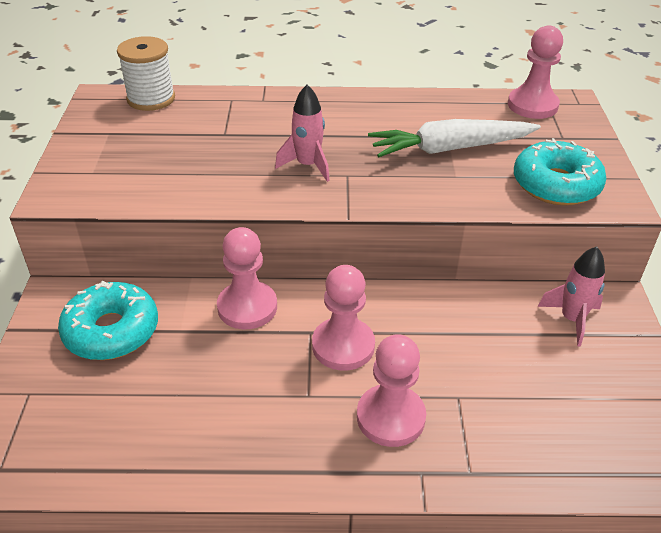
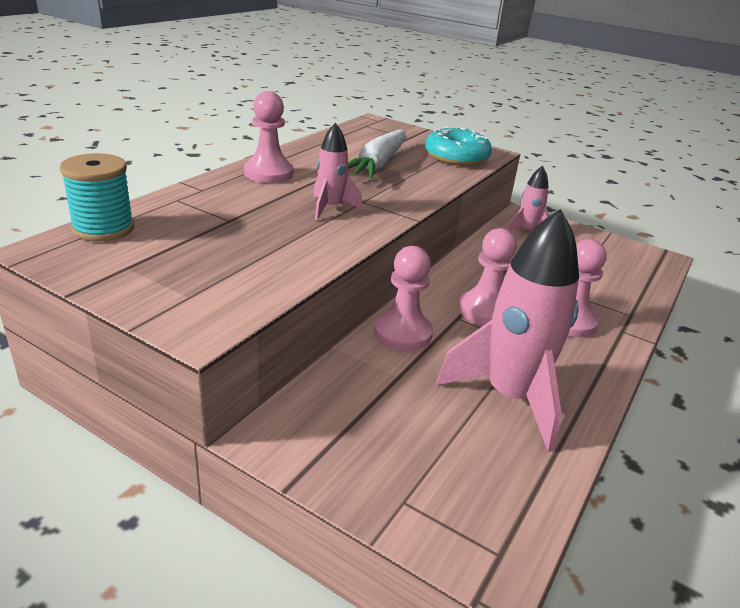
camera: 60 degrees left, 10 degrees down
turquoise donut [58,281,158,360] -> none
white spool [117,36,175,111] -> turquoise spool [60,153,134,242]
pink pawn [508,26,563,119] -> pink pawn moved to [244,91,293,183]
none -> pink rocket [436,209,579,452]

